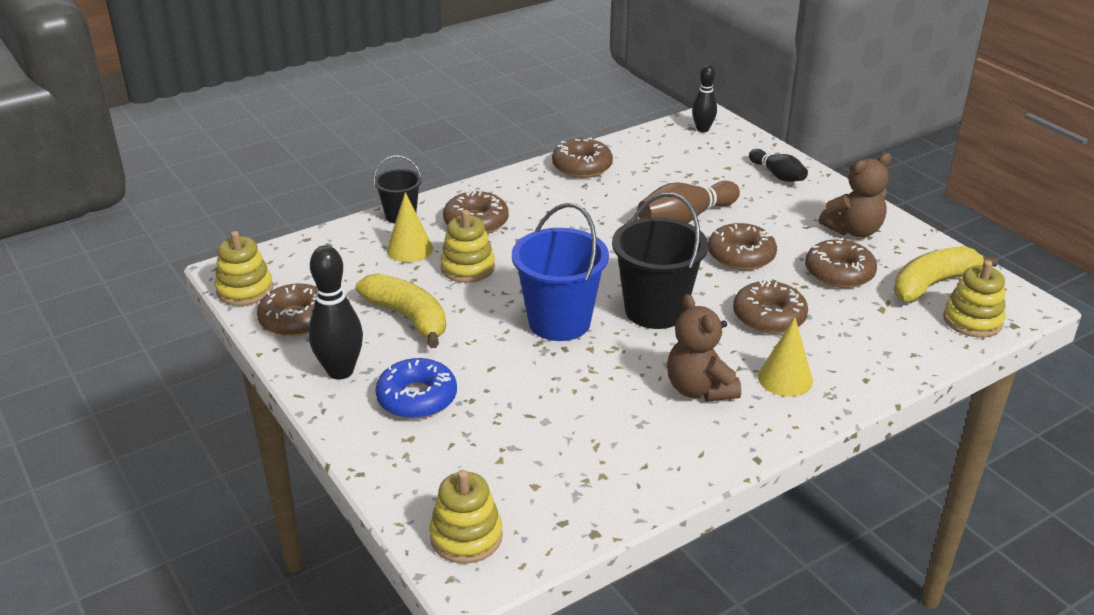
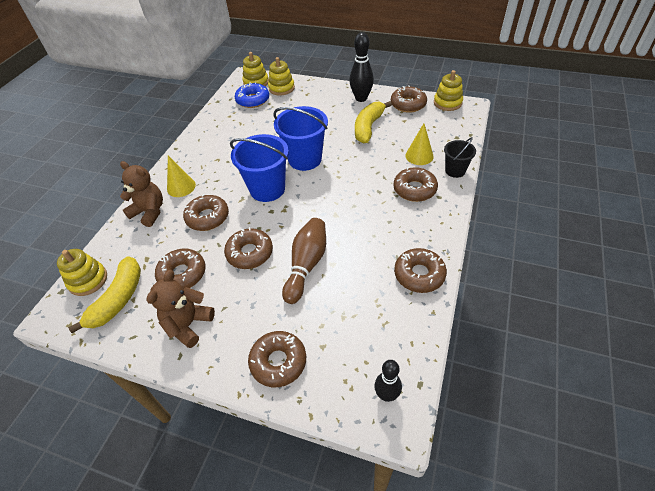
camera: 145 degrees right, 15 degrees up
yellow banana [356,273,446,348] -> yellow banana turned 105 degrees clockwise [355,101,392,143]
blue donut [375,358,457,419] -> blue donut moved to [235,82,269,108]
yellow stacking toy [440,210,495,283] -> yellow stacking toy moved to [268,57,295,96]
black bucket [612,192,708,329] -> blue bucket [230,134,289,202]
brown teddy bear [667,294,741,402] -> brown teddy bear moved to [120,161,163,227]
black bowling pin [749,149,808,182] -> brown donut [248,331,306,387]

